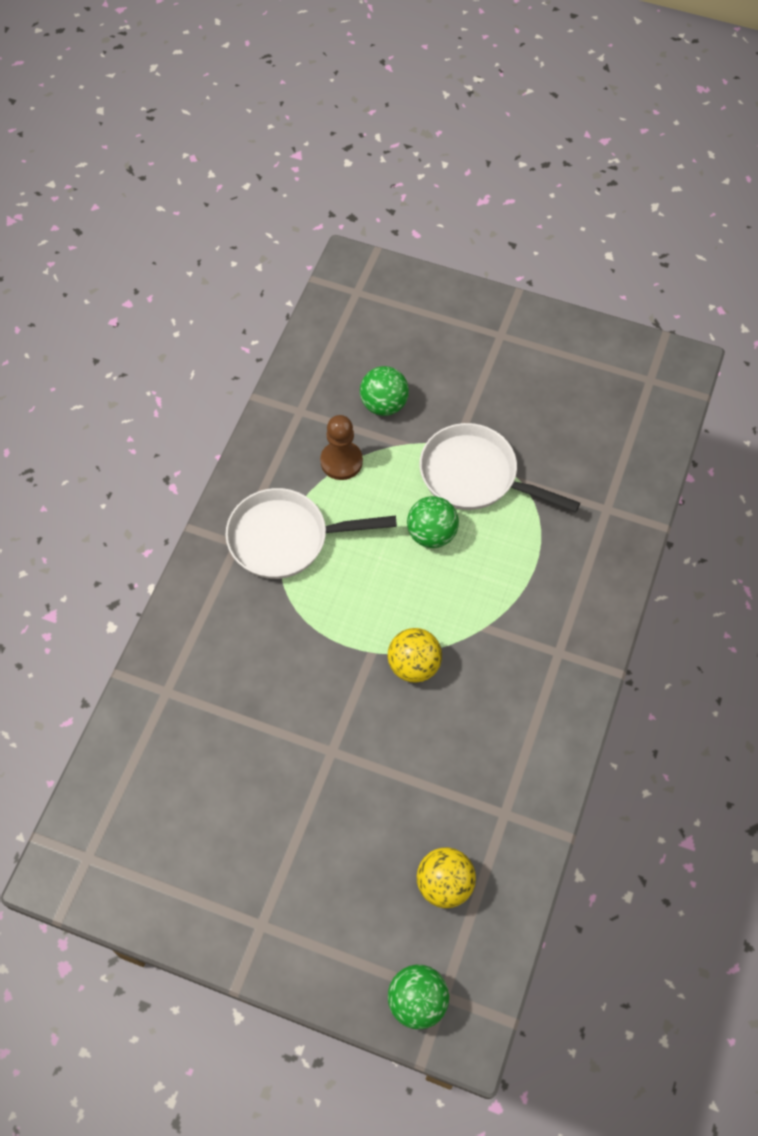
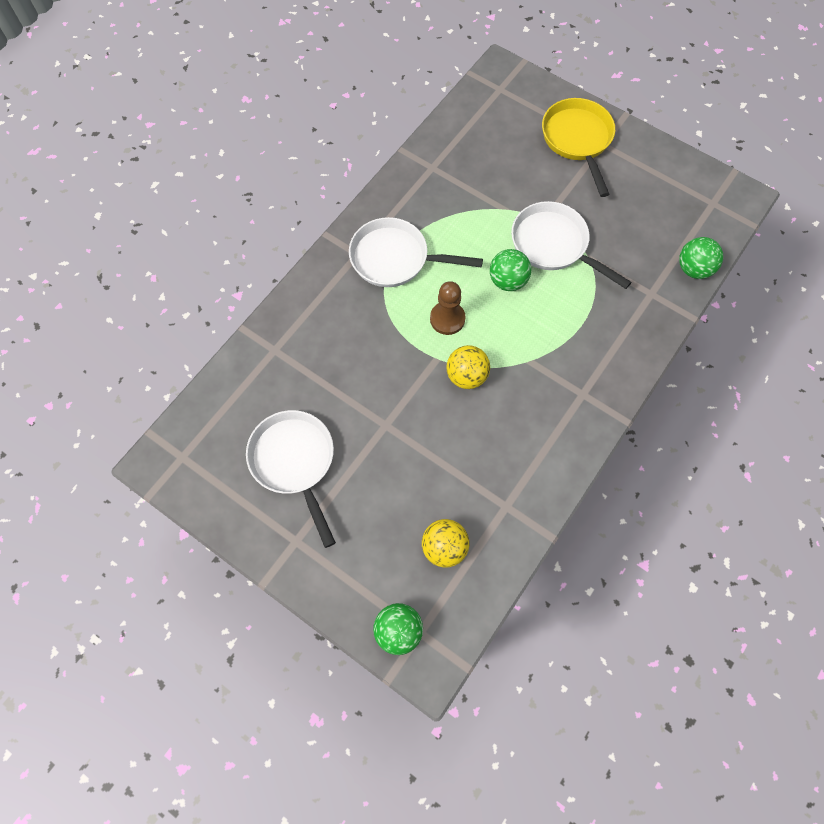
camera: 15 degrees right, 5 degrees up
brown pawn [320,415,363,480] -> brown pawn moved to [430,281,466,335]
green ball [360,366,409,416] -> green ball moved to [679,237,723,279]
none -> white pan [246,410,336,548]
none -> yellow pan [542,98,615,197]

